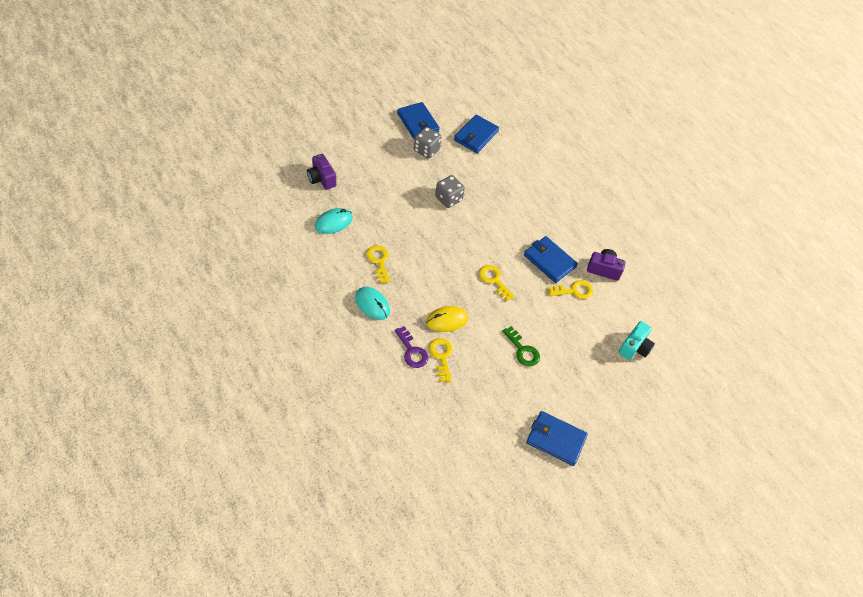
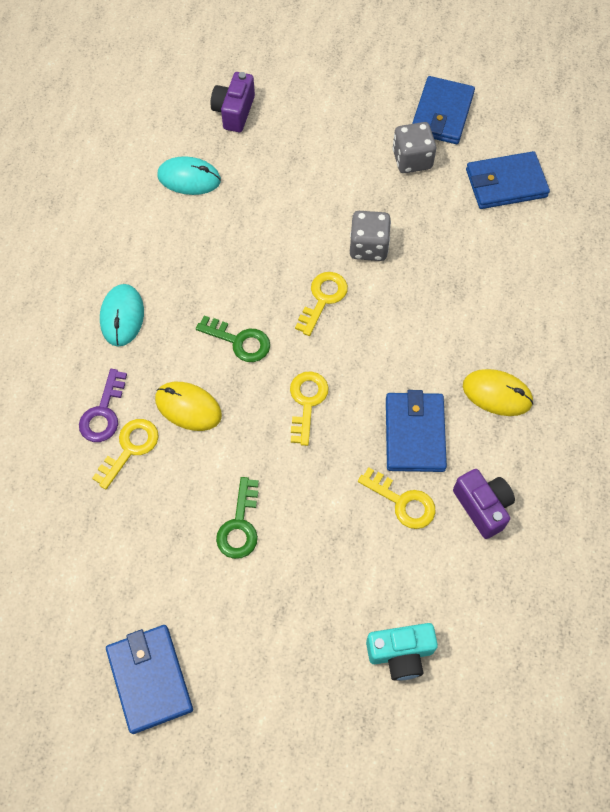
camera: 50 degrees right, 10 degrees up
yellow key [366,245,390,283] -> yellow key moved to [295,272,348,336]
none -> green key [196,316,270,362]
none -> yellow mouse [463,369,533,416]

